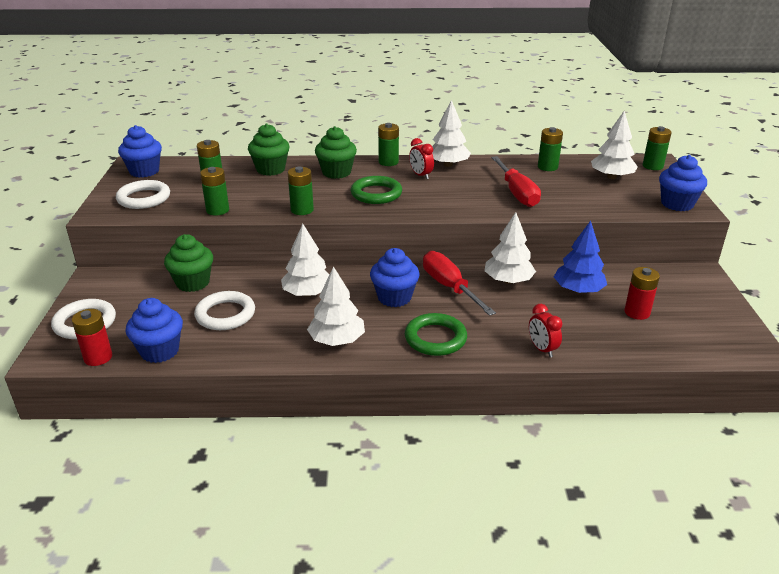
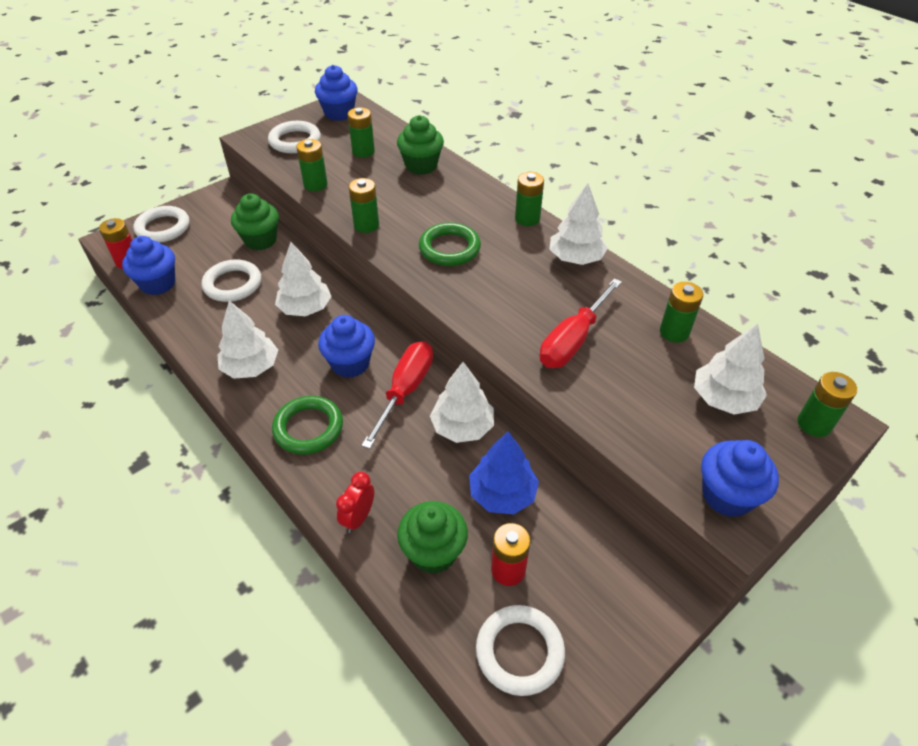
camera: 50 degrees right, 15 degrees up
green cupcake [315,126,357,179] -> green cupcake moved to [397,501,468,574]
red clock [409,138,434,179] -> none
none -> white ring [476,605,565,696]

